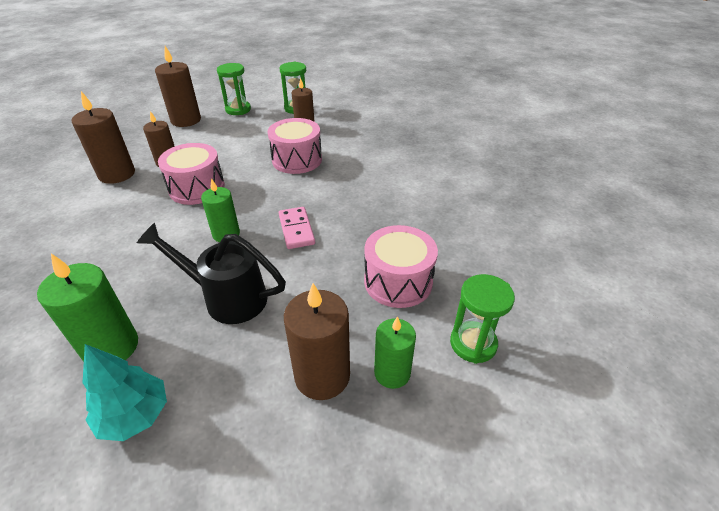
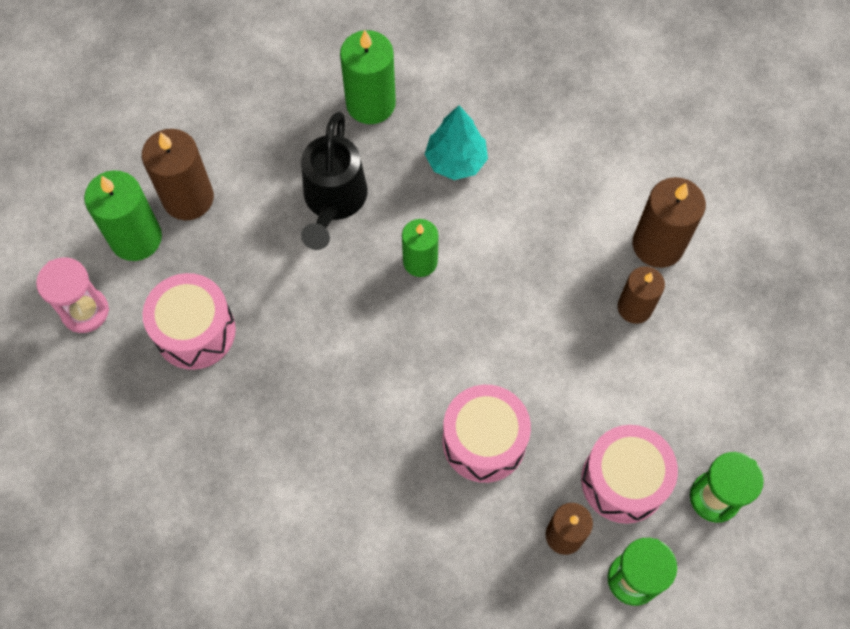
camera: 140 degrees right, 25 degrees up
turquoise tree [83,344,167,441] -> turquoise tree moved to [425,105,488,180]
black watering can [137,223,286,324] -> black watering can turned 120 degrees clockwise [301,112,368,250]
brown candle [155,46,201,127] -> none
pink drum [158,143,225,205] -> pink drum moved to [581,425,678,524]
pink domino [279,207,315,249] -> none
green candle [374,316,416,389] -> green candle [84,170,162,261], size x1.52
green hourglass [450,274,515,364] -> pink hourglass [36,257,109,333]

